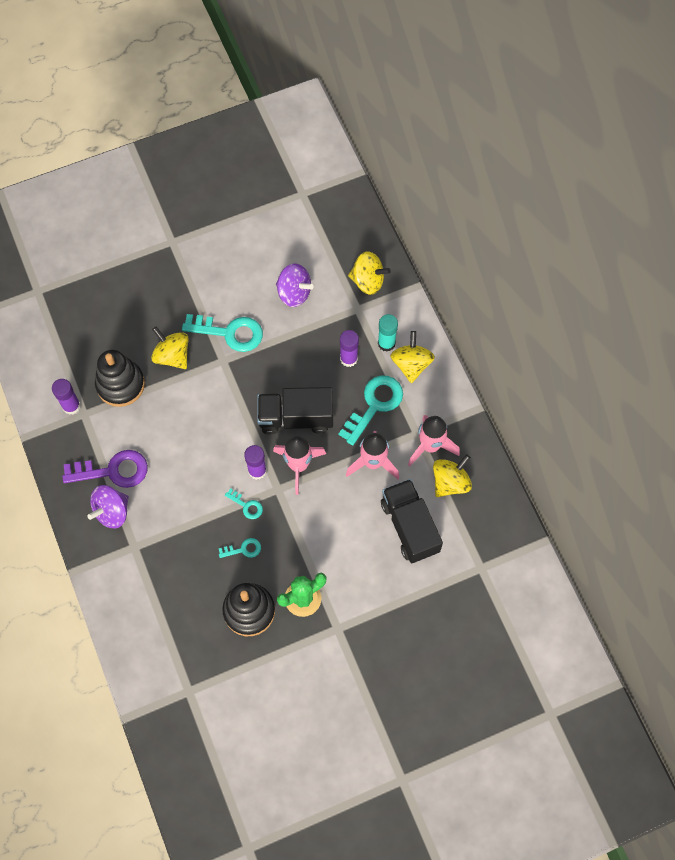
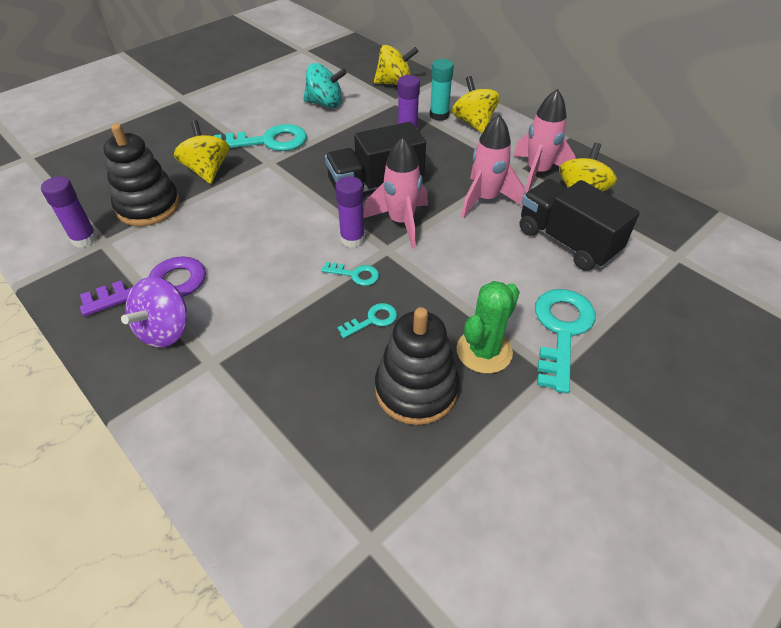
camera: 20 degrees left, 20 degrees down
yellow spinning top [151,326,189,369] -> yellow spinning top turned 45 degrees clockwise [174,120,229,184]
purple spinning top [276,263,314,307] -> turquoise spinning top [303,63,347,108]
turquoise key [339,376,403,445] -> turquoise key moved to [535,289,595,394]

